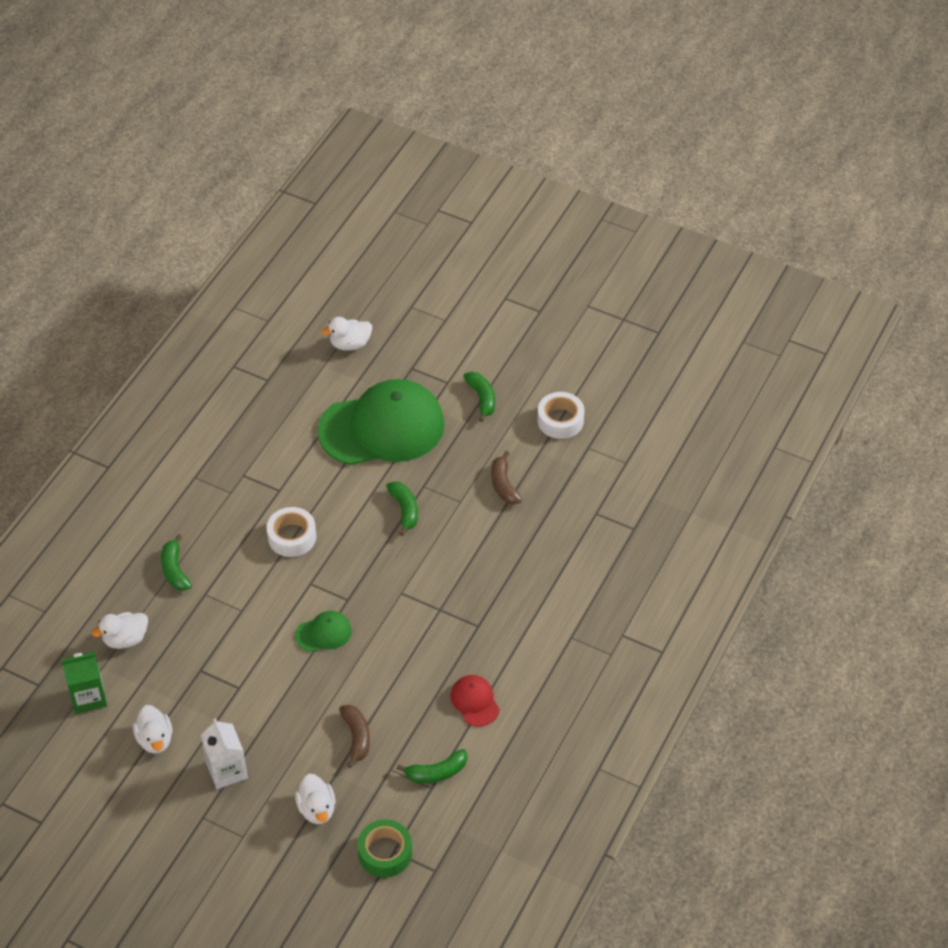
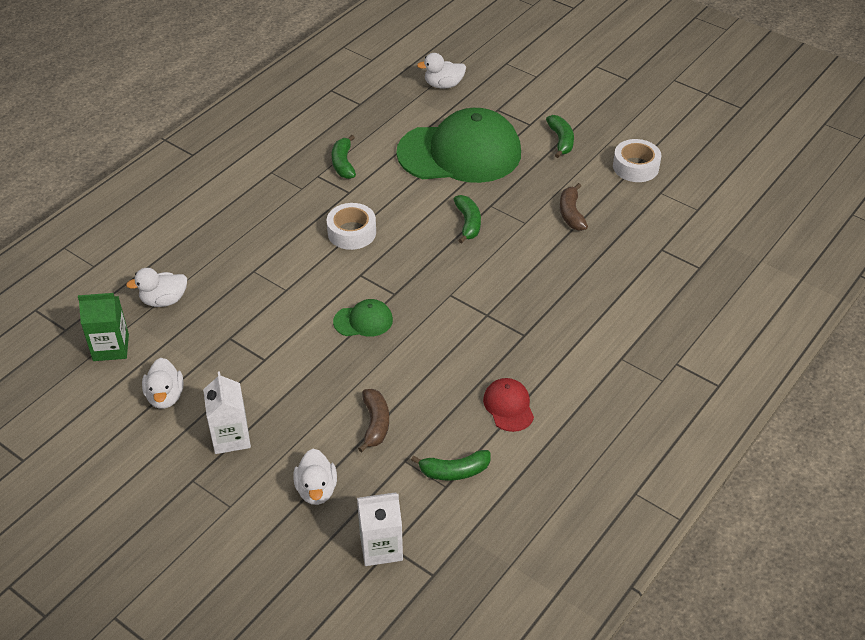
camera: 10 degrees right, 5 degrees down
green banana [161,534,192,591] -> green banana moved to [332,135,356,179]
green tape [358,819,412,878] -> white carton [357,492,403,566]

